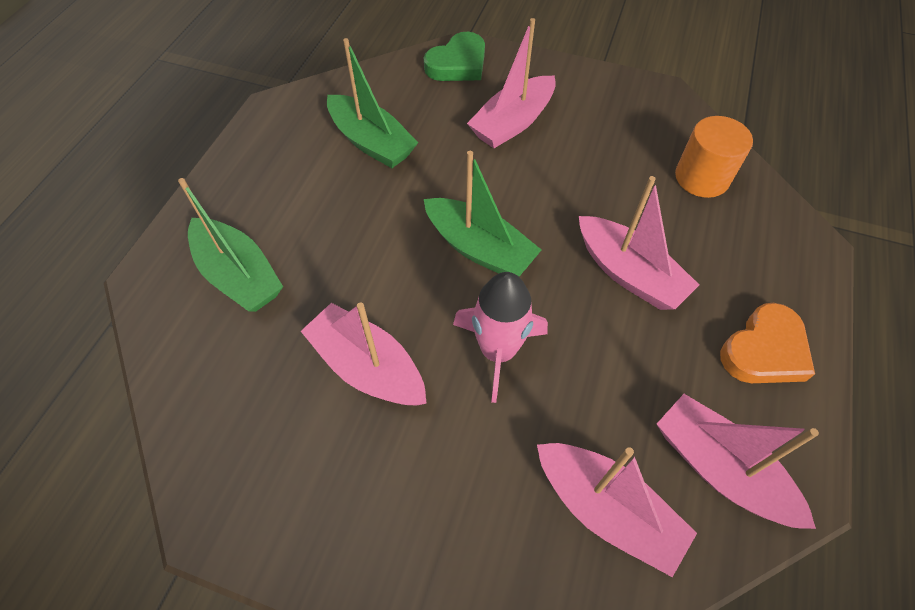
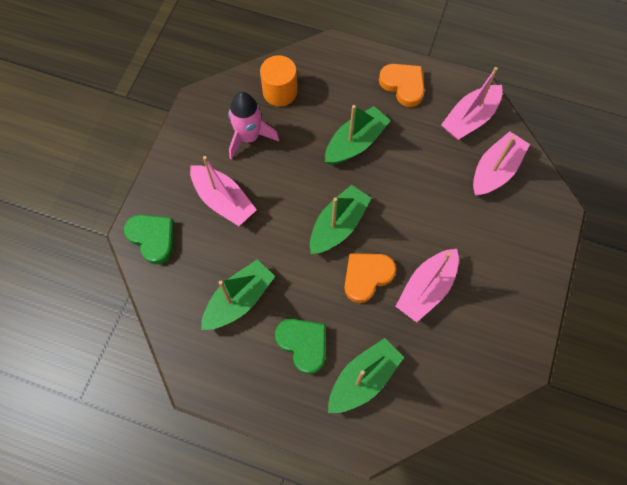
camera: 90 degrees left, 10 degrees up
pink rocket [453,272,548,403] -> pink rocket moved to [228,92,279,160]
pink boat [579,176,699,310] -> green boat [325,105,391,165]
none -> green heart [275,319,326,374]
none -> orange heart [344,253,397,303]

